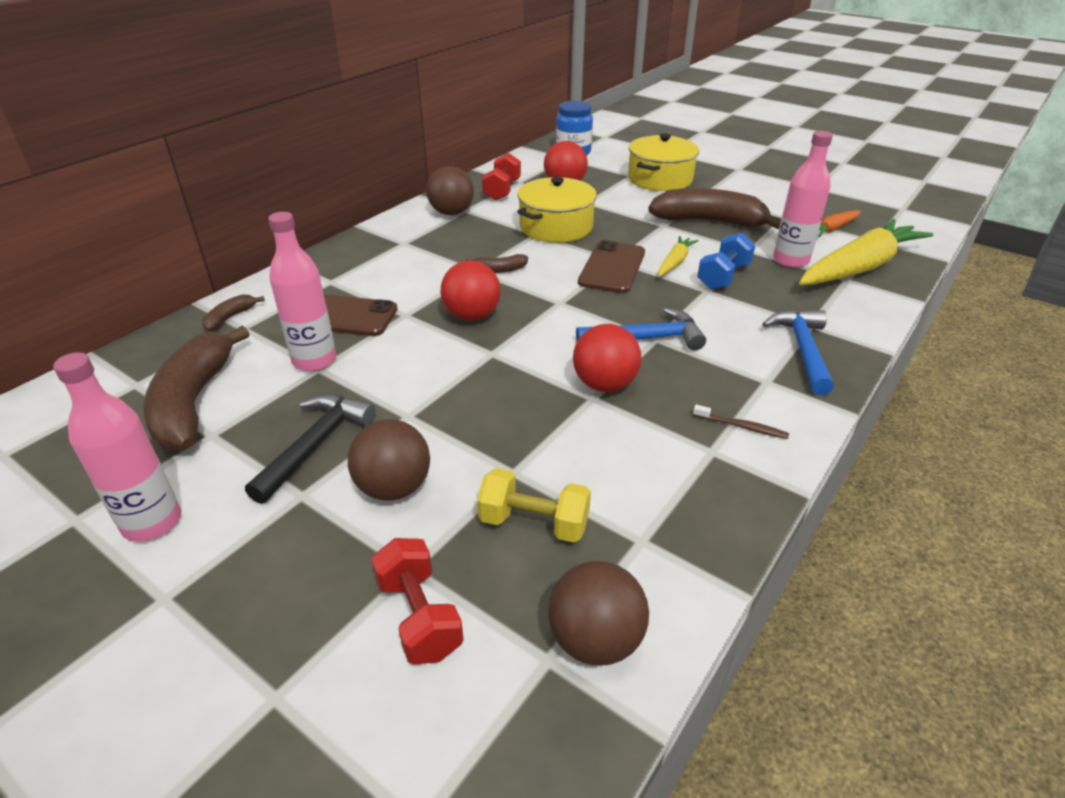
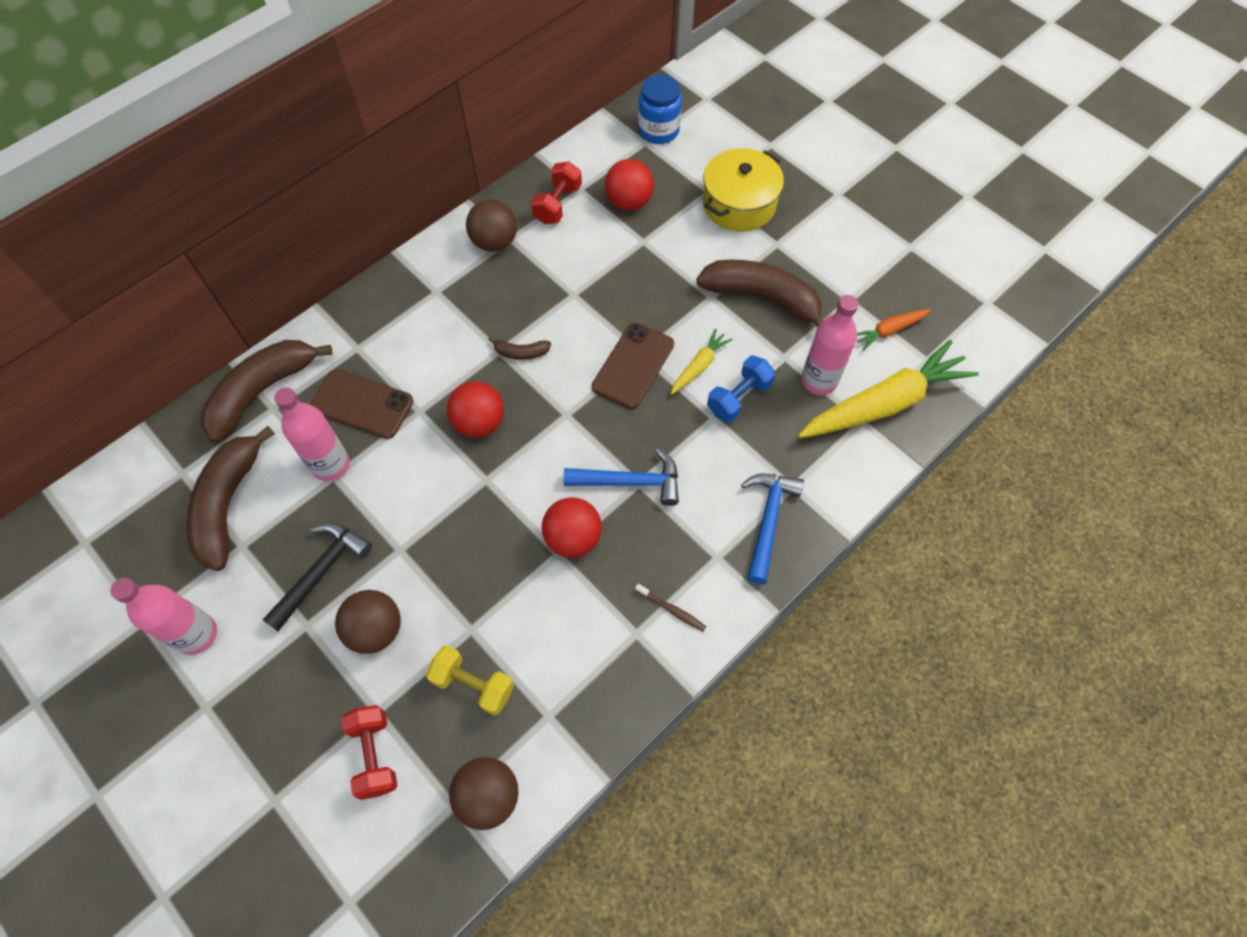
camera: 10 degrees right, 25 degrees up
brown banana [202,294,265,332] -> brown banana [201,340,332,443], size x2.28
yellow pot [517,177,597,243] -> none

